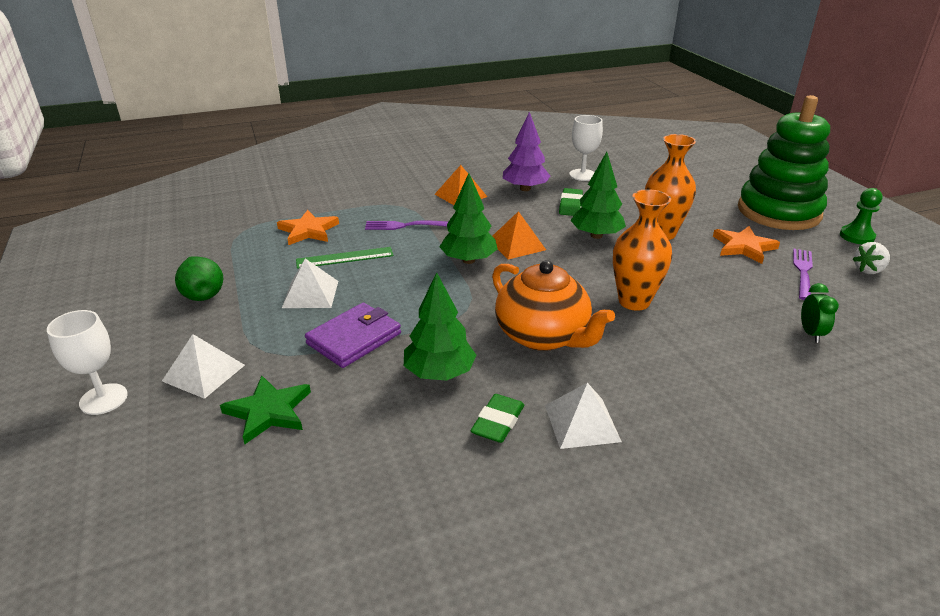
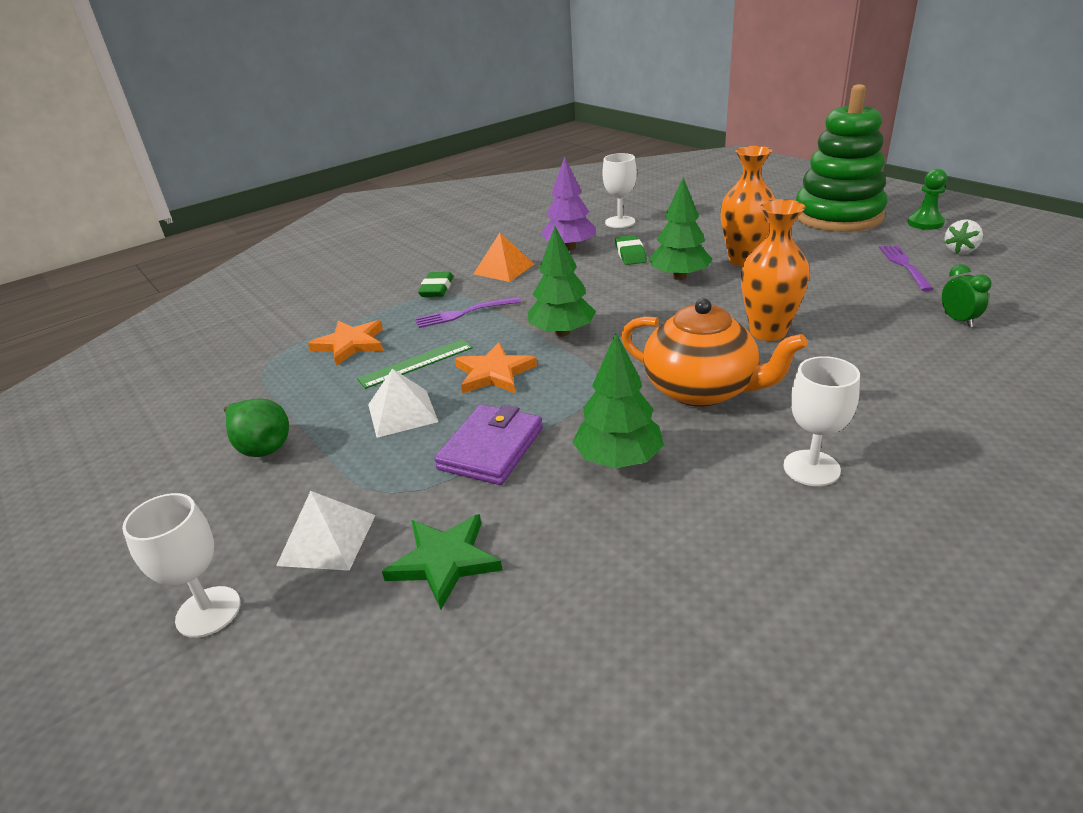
camera: 15 degrees left, 0 degrees up
green eraser [471,394,524,443] -> green eraser moved to [418,272,453,297]
orange pyramid [492,211,546,259] -> none
white pyramid [545,383,622,449] -> white goblet [783,356,860,486]
orange star [713,226,780,264] -> orange star moved to [455,343,537,394]

